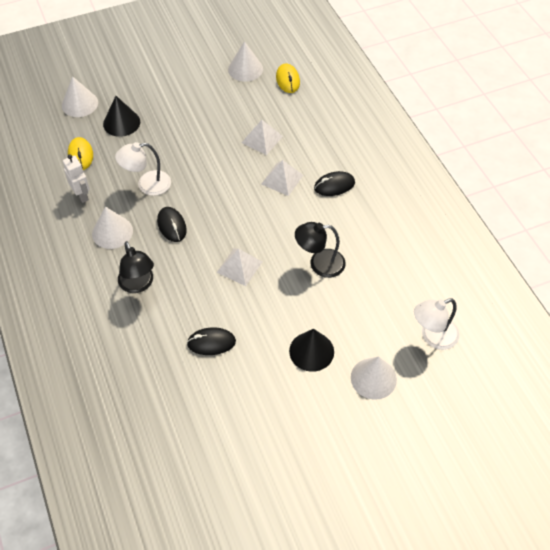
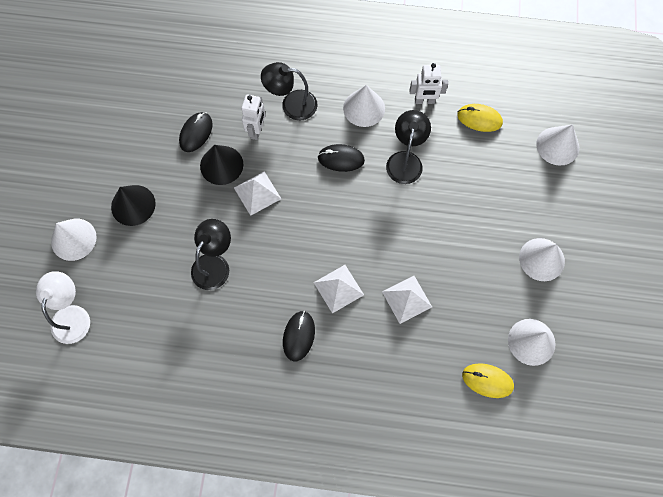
camera: 120 degrees right, 15 degrees up
black cone [103,96,140,137] -> black cone moved to [200,145,243,185]
white lamp [115,142,171,196] -> black lamp [386,110,431,184]
none -> white robot [241,94,266,140]
none -> white cone [519,238,565,281]

